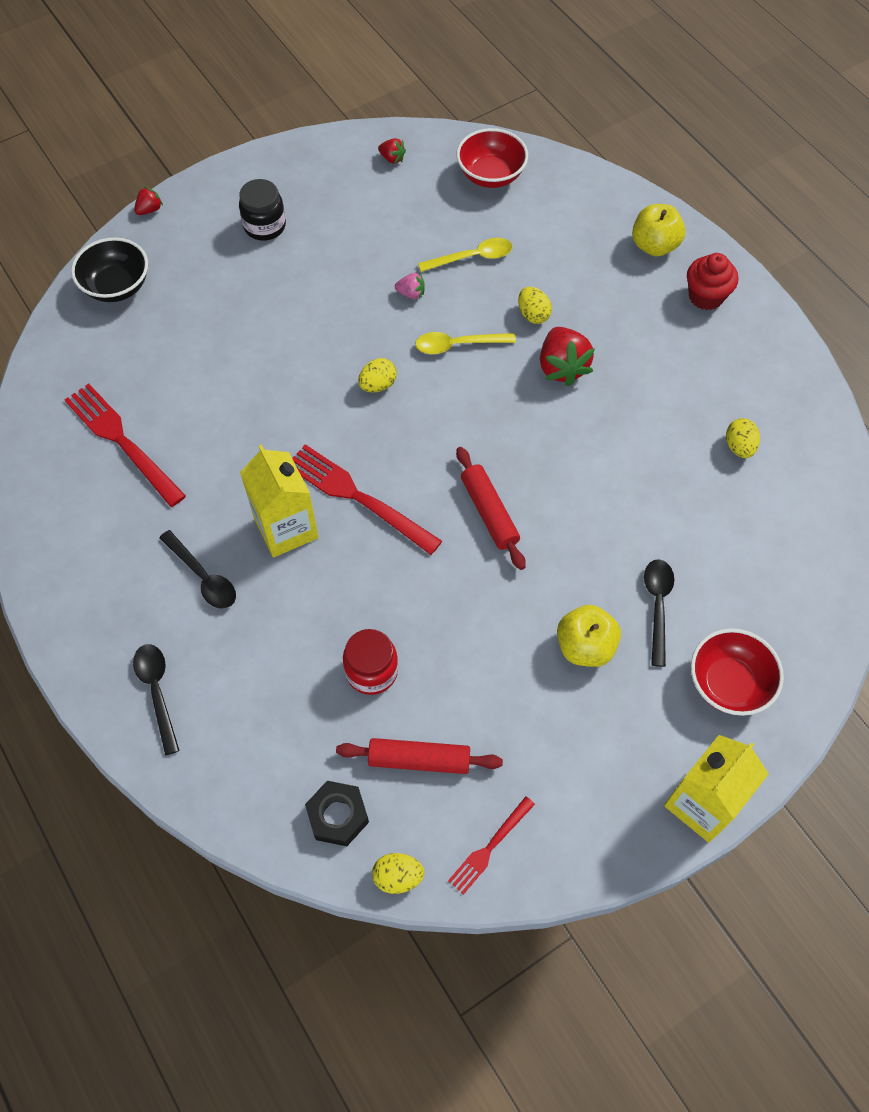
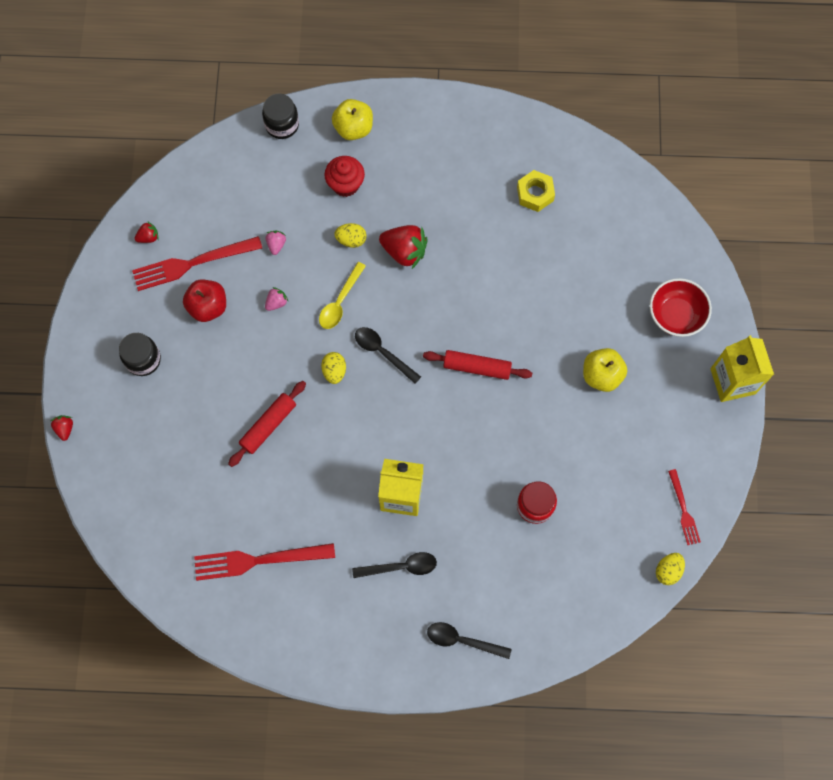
camera: 55 degrees left, 10 degrees up
black bowl [71,237,148,302] -> none
red fork [292,444,442,555] -> red fork moved to [132,236,262,291]
black nut [305,781,369,846] -> none
red rolling pin [336,738,503,774] -> red rolling pin moved to [228,381,306,467]
yellow spoon [418,238,512,272] -> pink strawberry [266,231,286,255]
red bowl [457,128,528,188] -> none
black spoon [644,559,674,667] -> black spoon moved to [355,327,421,384]
red cupcake [687,253,738,310] -> red cupcake moved to [325,156,365,197]
yellow egg [726,418,760,458] -> yellow nut [517,170,555,212]
none -> red apple [183,280,226,322]
none -> black jar [262,93,299,139]

